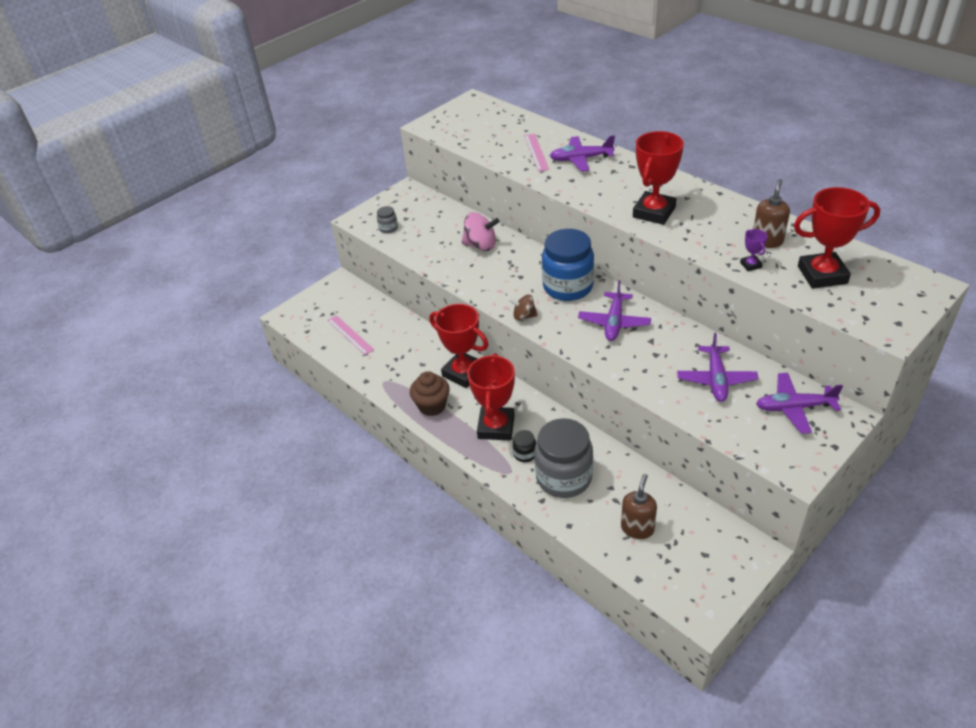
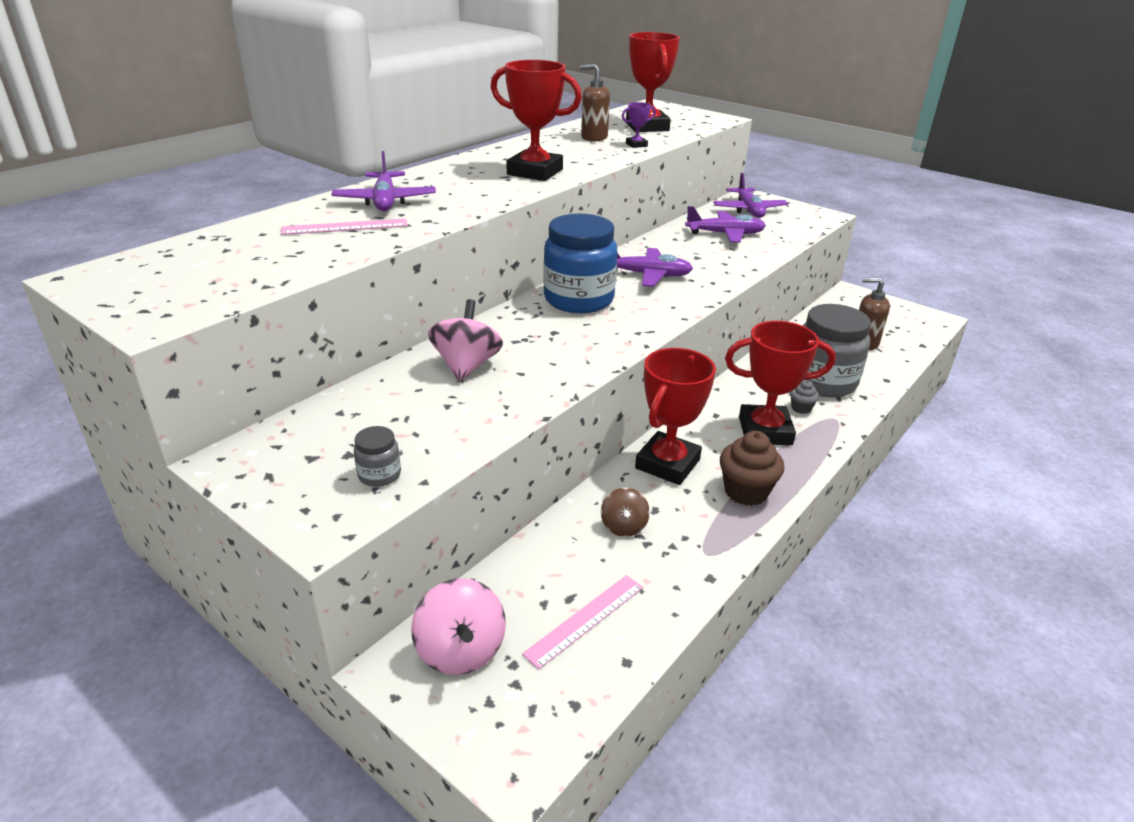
camera: 100 degrees left, 10 degrees down
brown spinning top [509,294,538,321] -> brown spinning top moved to [601,488,650,537]
black jar [513,430,536,462] -> grey cupcake [790,380,819,414]
none -> pink spinning top [411,578,506,675]

